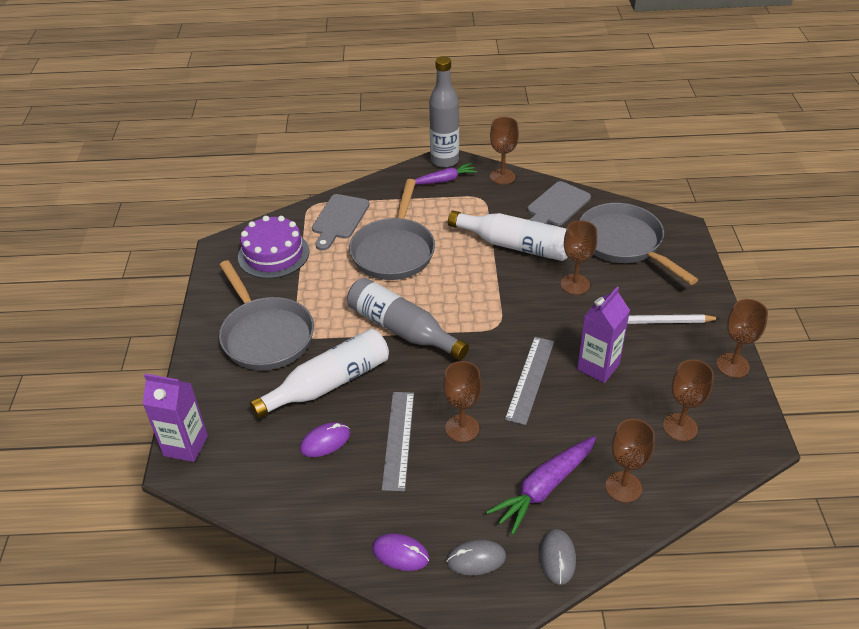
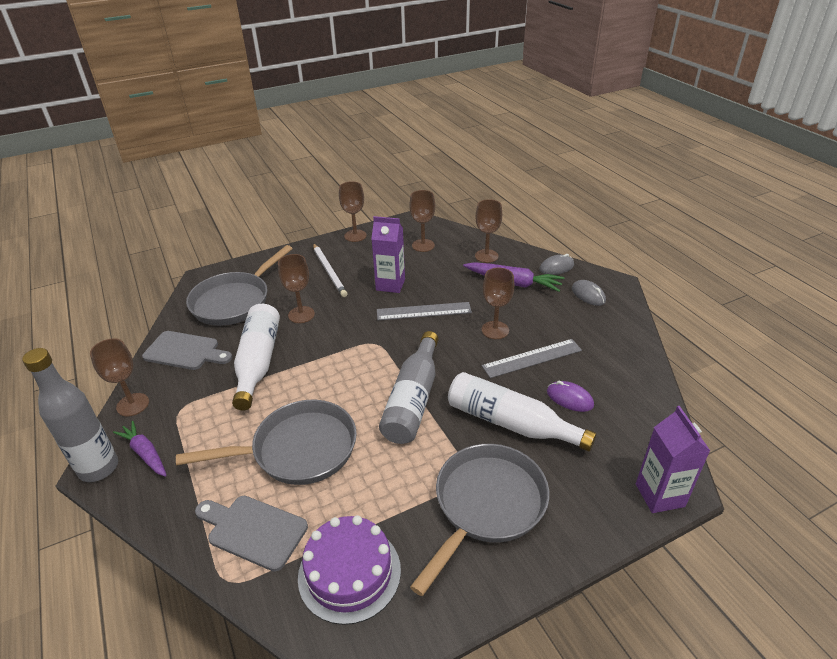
camera: 115 degrees left, 5 degrees down
grey cutting board [312,194,369,251] -> grey cutting board turned 150 degrees counterclockwise [195,496,308,572]
purple mouse [372,533,429,571] -> none

